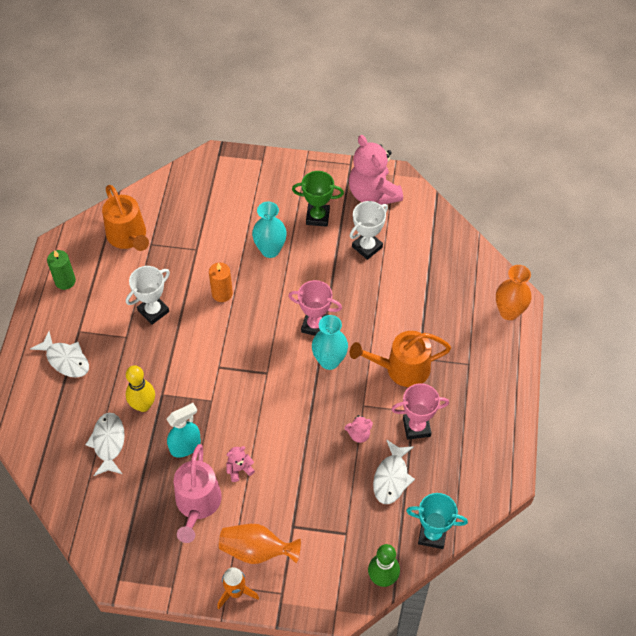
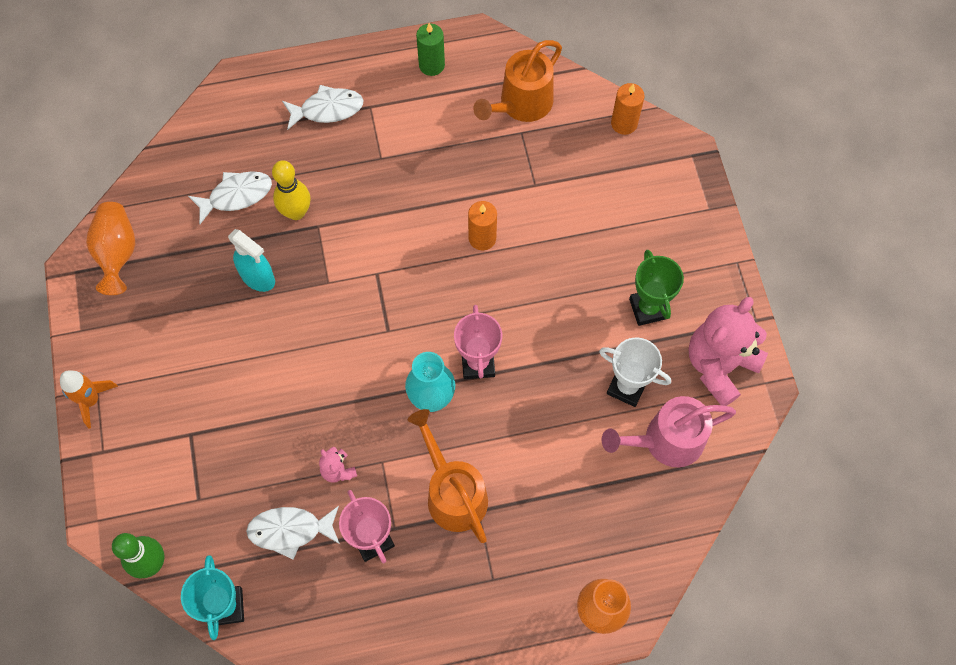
camera: 70 degrees right, 10 degrees up
white fish [30,331,89,378] -> white fish turned 120 degrees counterclockwise [282,85,363,130]
white trophy [126,266,170,325] -> none
pink watering can [174,444,222,543] -> pink watering can moved to [602,396,736,467]
orange vase [219,524,301,564] -> orange vase moved to [86,202,135,295]
pink teddy bear [226,446,255,482] -> none
turquoise vase [252,202,287,258] -> none
none -> orange candle [611,83,645,135]

